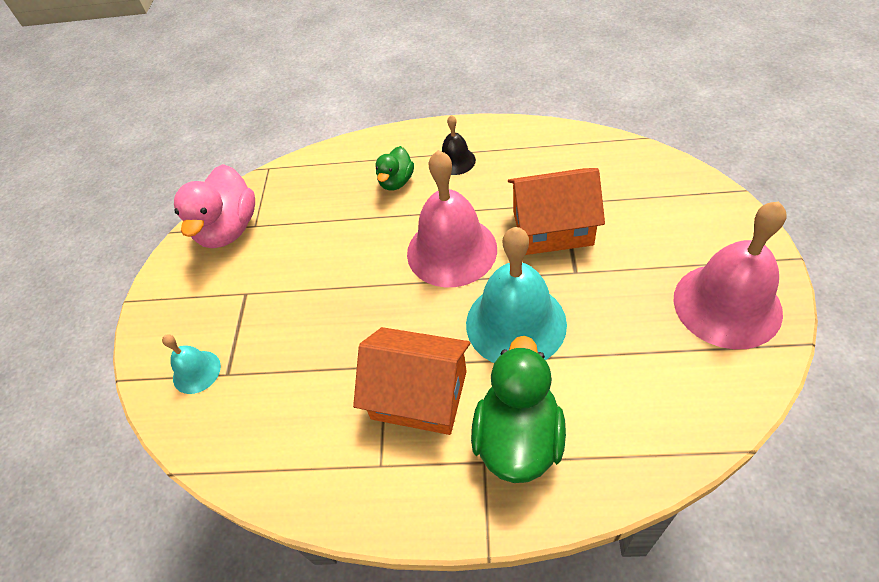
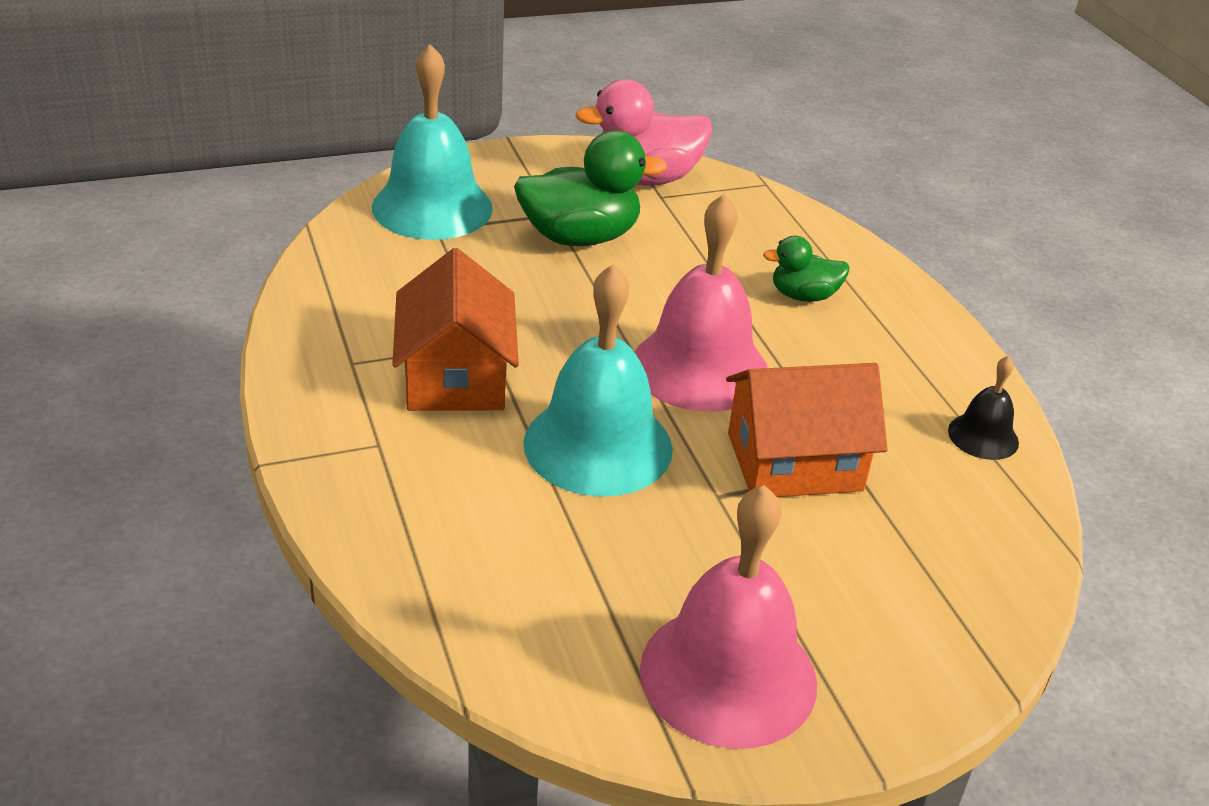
camera: 60 degrees right, 15 degrees down
turquoise bell [162,334,221,394] -> turquoise bell [372,44,493,240], size x2.05
black bell [442,115,476,175] -> black bell moved to [948,356,1019,460]
green duck [471,336,566,483] -> green duck moved to [514,131,667,246]
orange house [508,168,605,255] -> orange house turned 75 degrees counterclockwise [726,363,888,497]

